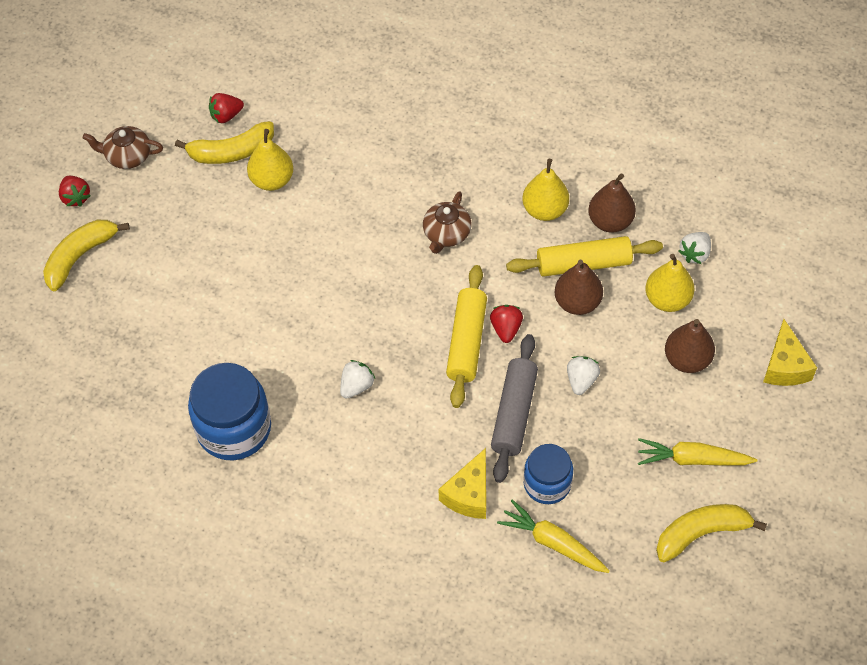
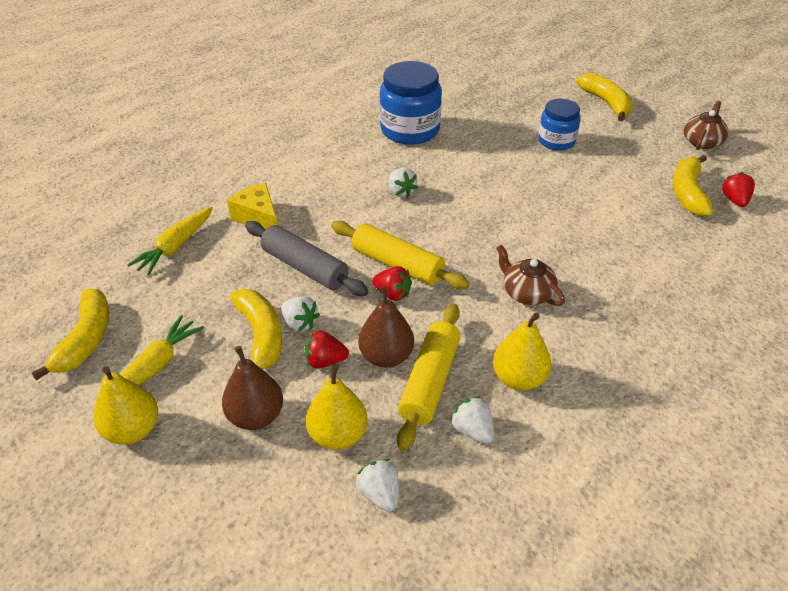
camera: 115 degrees right, 15 degrees down
red strawberry [59,176,90,207] -> red strawberry moved to [305,331,349,368]
yellow pear [247,129,293,191] -> yellow pear moved to [94,366,158,444]
yellow carrot [497,500,610,573] -> yellow carrot turned 150 degrees clockwise [127,207,213,275]
blue jar [523,444,573,504] -> blue jar moved to [538,99,581,151]
brown pear [588,173,636,233] -> white strawberry [450,396,494,444]
yellow cheese [763,319,817,386] -> none
none -> yellow banana [231,289,282,369]

